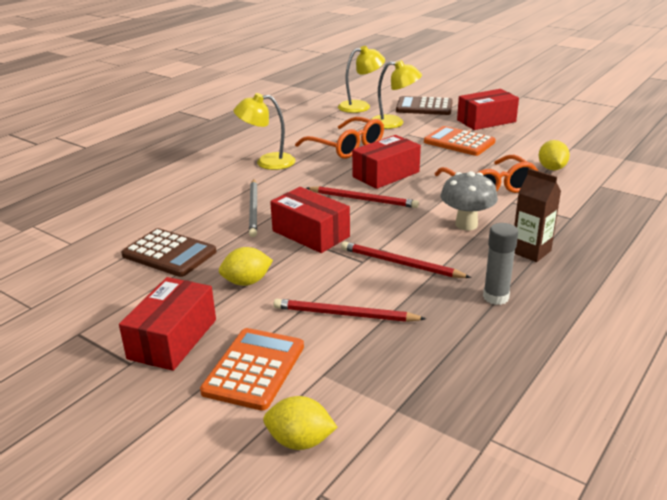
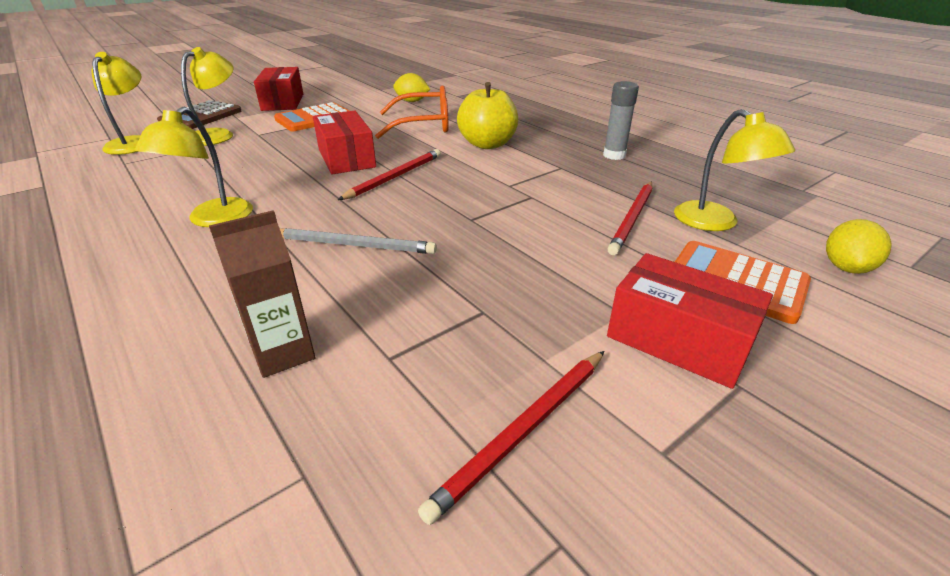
camera: 75 degrees left, 5 degrees up
brown calculator [121,228,217,277] -> none
yellow lemon [219,247,273,286] -> none
red box [270,187,350,253] -> none
orange glasses [295,117,384,159] -> none
red pencil [341,241,471,278] -> red pencil moved to [418,351,605,525]
grey mushroom [441,171,498,230] -> yellow apple [457,82,518,149]
brown carton [514,168,561,262] -> brown carton moved to [209,210,315,378]
none -> yellow lamp [674,109,795,231]

